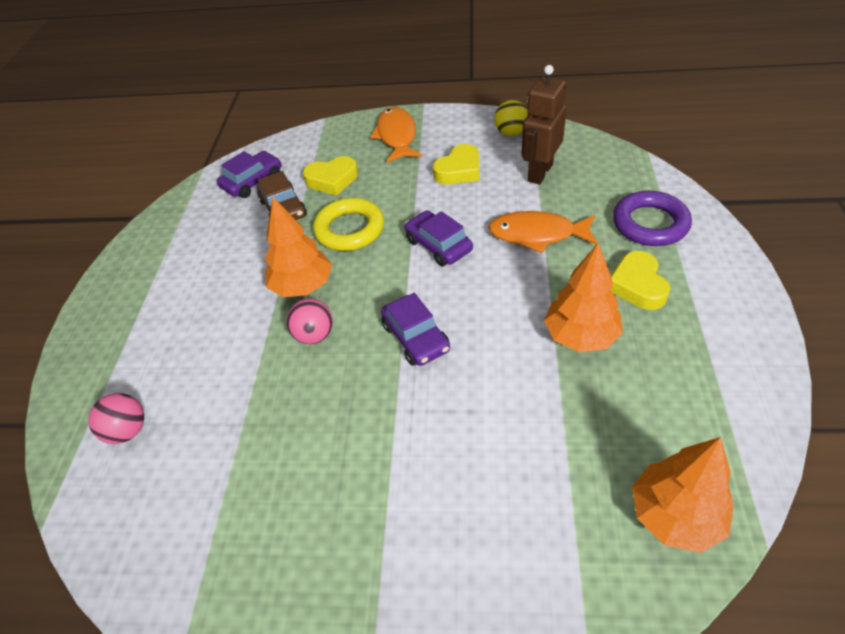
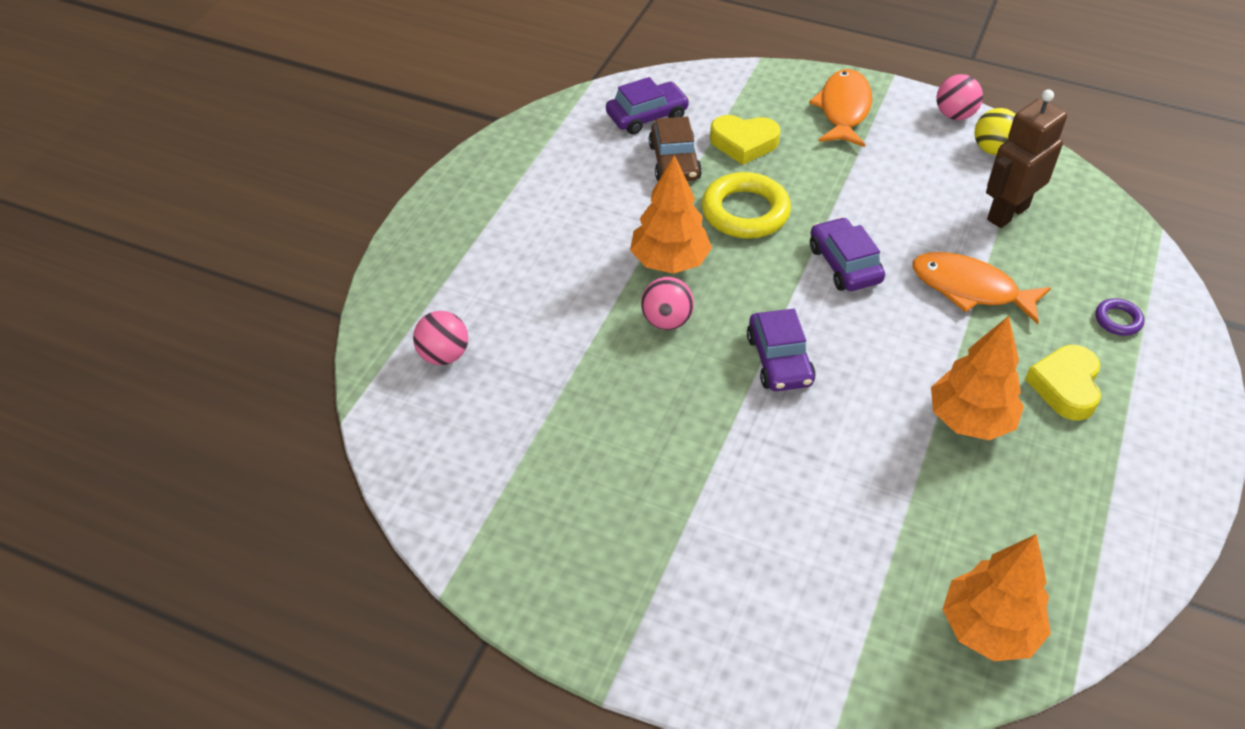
camera: 15 degrees right, 0 degrees up
yellow heart [433,144,479,185] -> none
purple ring [613,191,692,246] -> purple ring [1095,298,1145,336], size x0.49
none -> pink ball [936,74,983,120]

